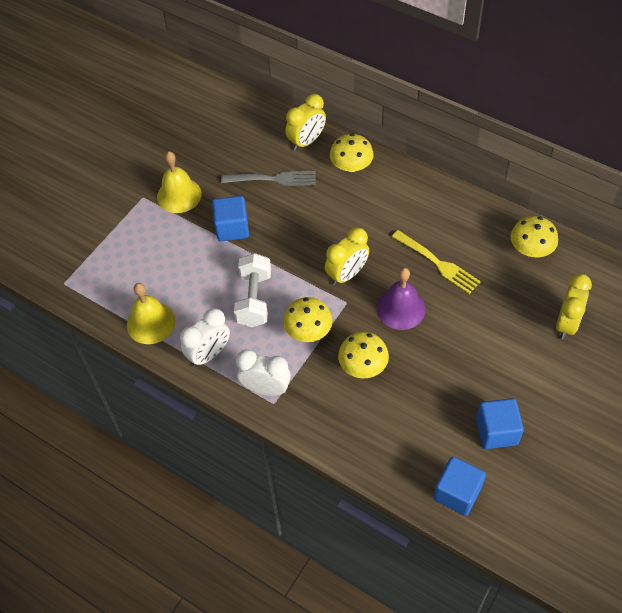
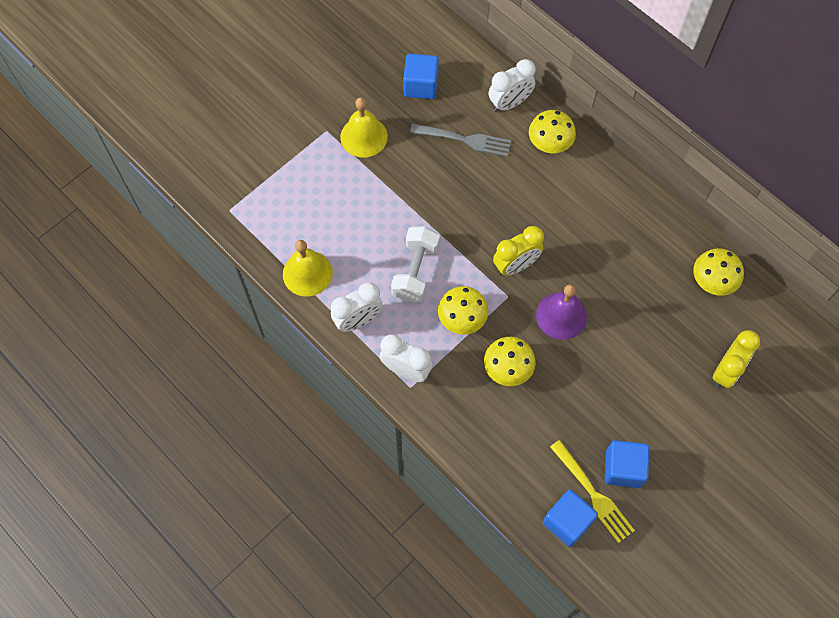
camera: 10 degrees right, 10 degrees up
blue cube [212,196,249,241] -> blue cube moved to [403,54,439,99]
yellow clock [285,94,326,151] -> white clock [489,59,536,112]
yellow fork [392,230,481,294] -> yellow fork moved to [550,440,635,543]

